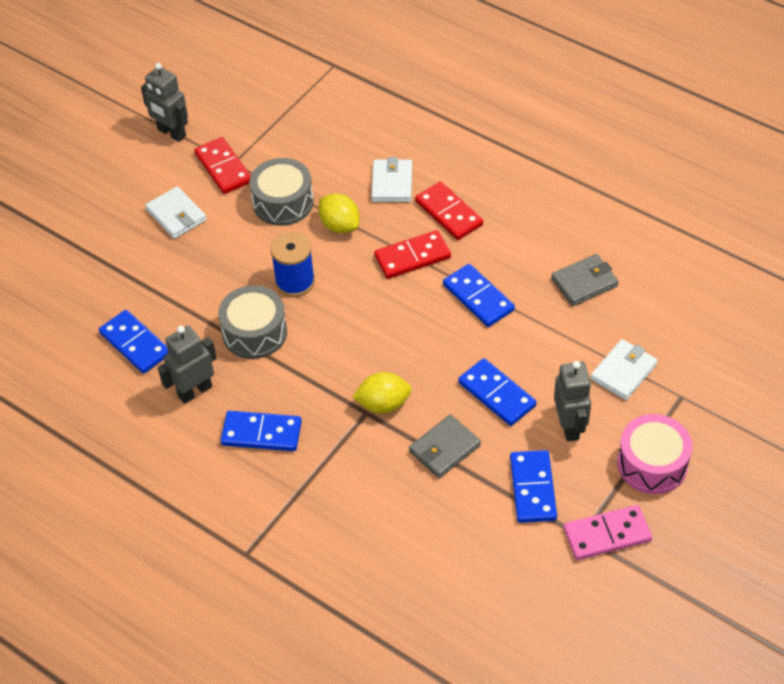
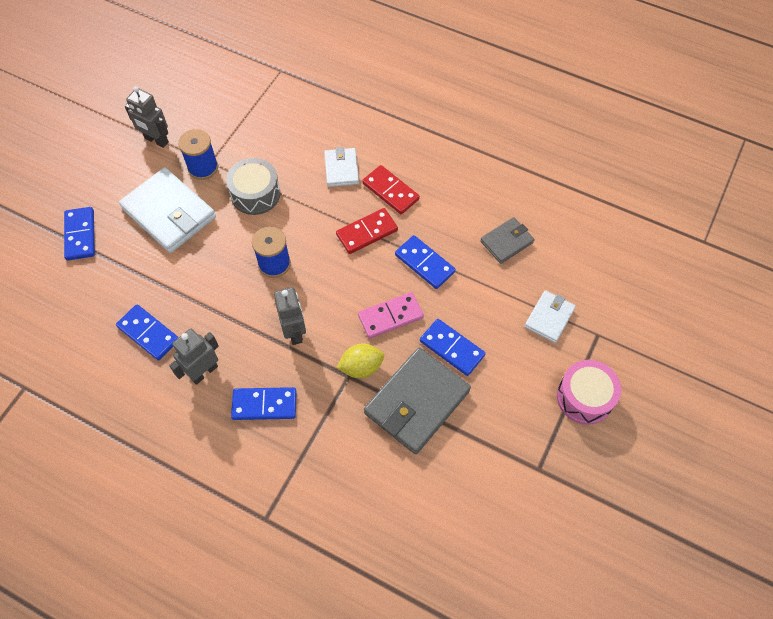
camera: 10 degrees left, 10 degrees up
white wallet [145,186,207,239] -> white wallet [119,168,216,253], size x1.84
red domino [194,137,251,194] -> blue spool [178,129,218,180]
grey drum [218,285,287,359] -> none
yellow lemon [318,193,360,233] -> none
grey wallet [409,414,481,478] -> grey wallet [364,347,471,454], size x1.84
blue domino [510,450,557,523] -> blue domino moved to [64,207,95,261]
grey robot [554,361,591,441] -> grey robot moved to [274,287,306,345]
pink domino [563,505,652,560] -> pink domino moved to [358,292,424,339]

